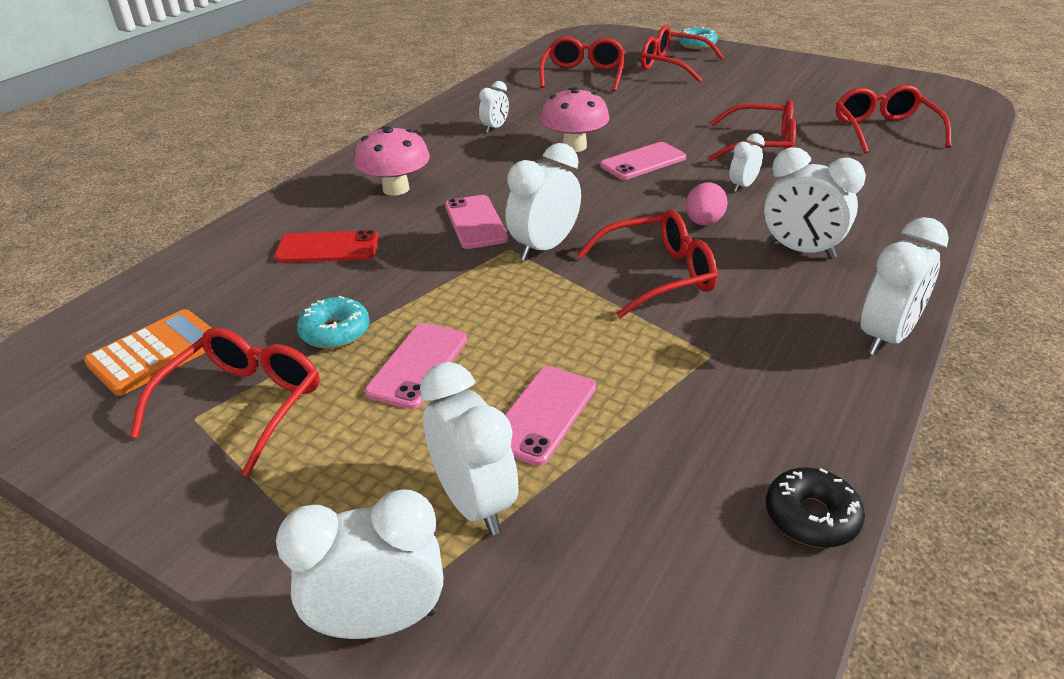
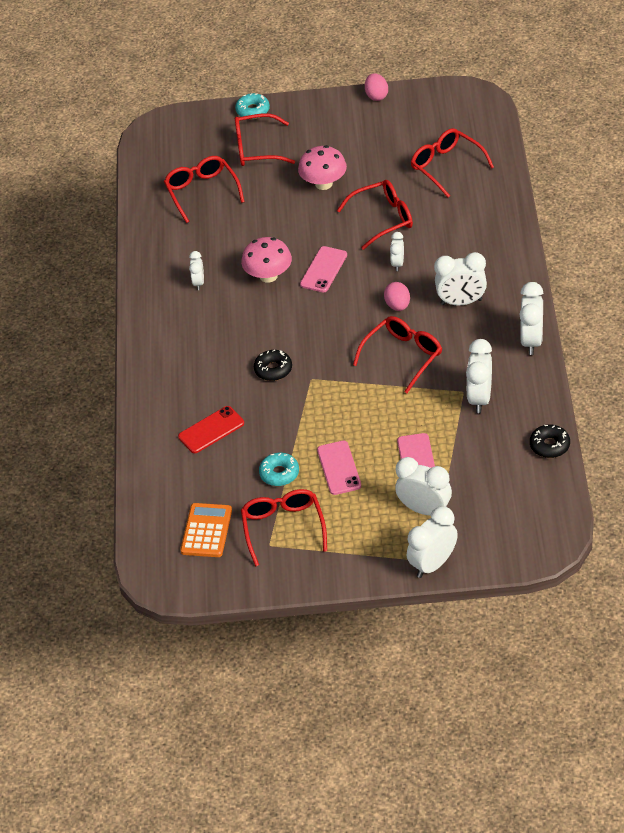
camera: 30 degrees left, 10 degrees up
pink mushroom [354,126,430,196] -> pink mushroom moved to [298,145,347,190]
pink phone [445,195,508,249] -> black donut [254,350,292,381]
white clock [505,143,581,261] -> white clock moved to [466,339,492,413]
none -> pink egg [365,73,388,101]

